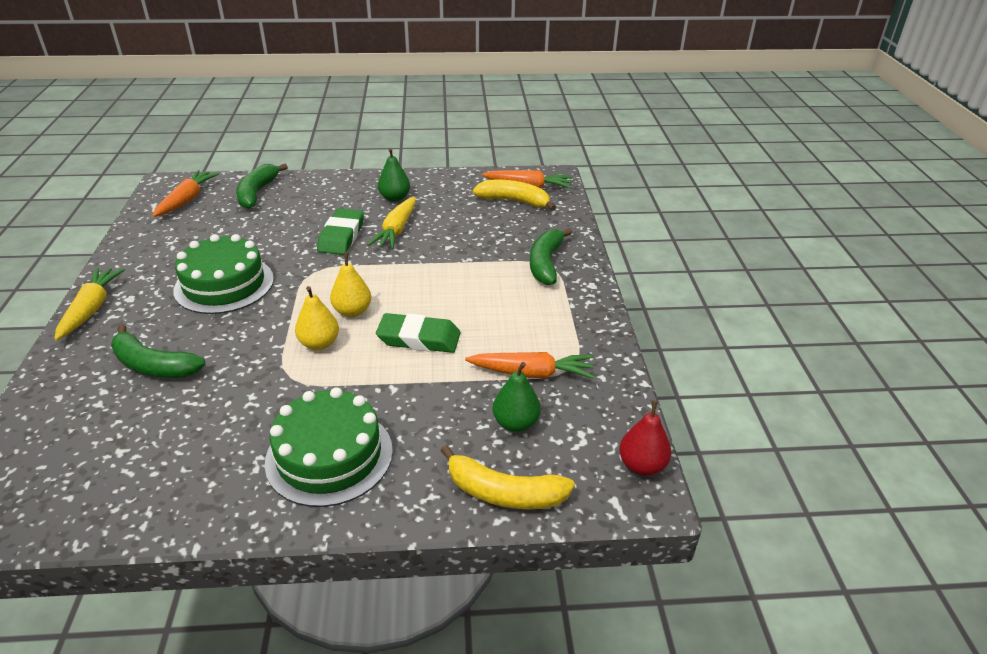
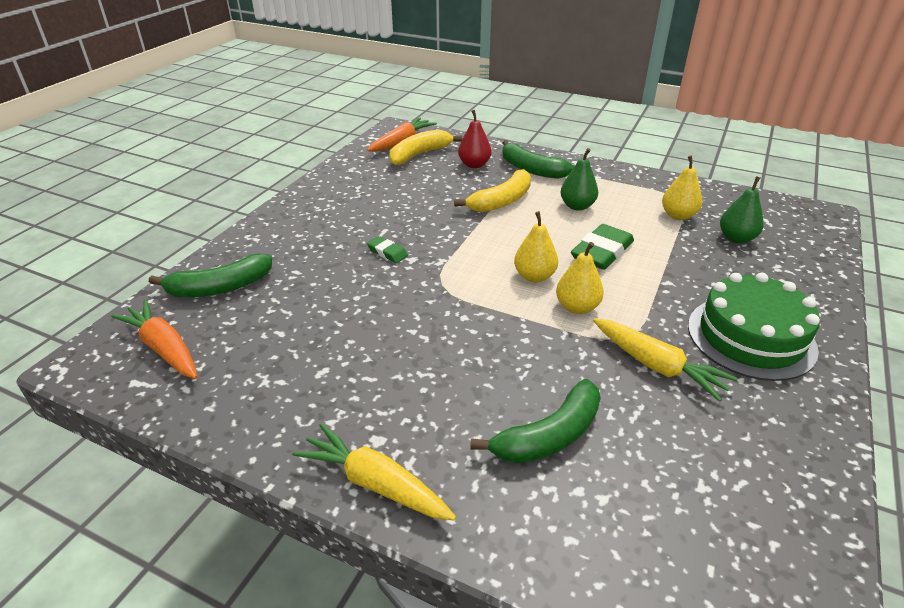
camera: 60 degrees left, 0 degrees up
green cake [173,234,274,314] -> none
green banana [236,164,288,209] -> green banana turned 60 degrees counterclockwise [149,253,272,297]
green eraser [317,208,364,255] -> green eraser [367,236,408,263], size x0.53
yellow carrot [368,197,416,249] -> yellow carrot moved to [593,318,738,402]
green pear [378,148,410,202] -> green pear moved to [561,148,598,211]
yellow banana [441,445,575,509] -> yellow banana moved to [454,169,531,212]
orange carrot [465,352,595,379] -> yellow pear [662,156,702,220]
red pear [619,401,672,476] -> red pear moved to [458,110,491,168]

